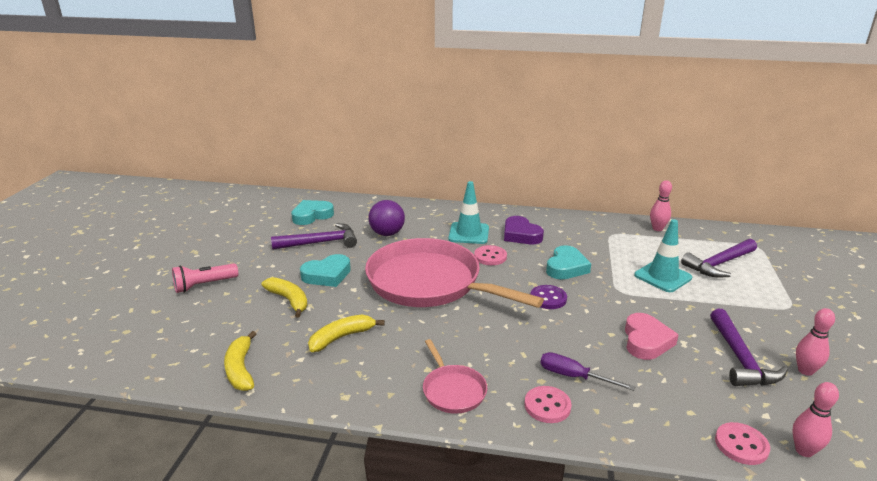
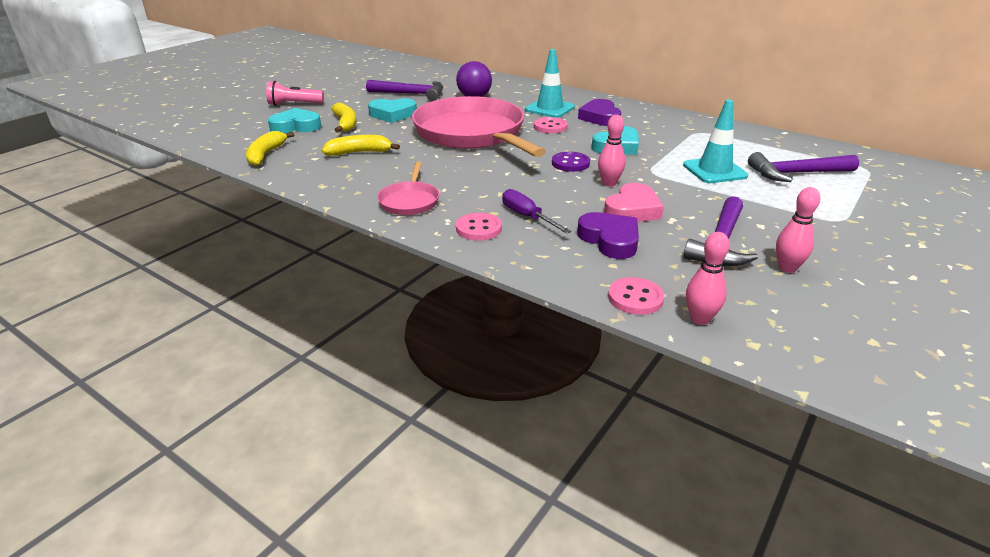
camera: 25 degrees right, 5 degrees up
turquoise heart [291,200,334,225] -> turquoise heart moved to [268,108,321,133]
pink bowling pin [650,180,672,231] -> pink bowling pin moved to [598,115,625,186]
none -> purple heart [577,212,639,259]

